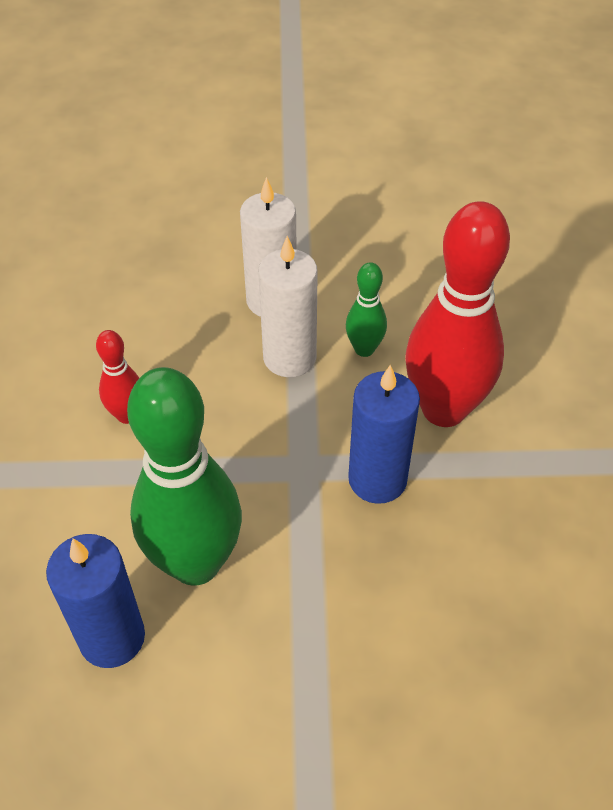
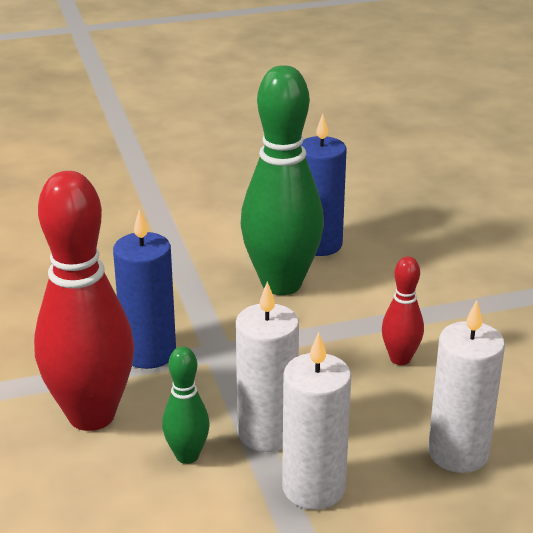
camera: 165 degrees right, 20 degrees down
none -> white candle [428,300,505,473]

